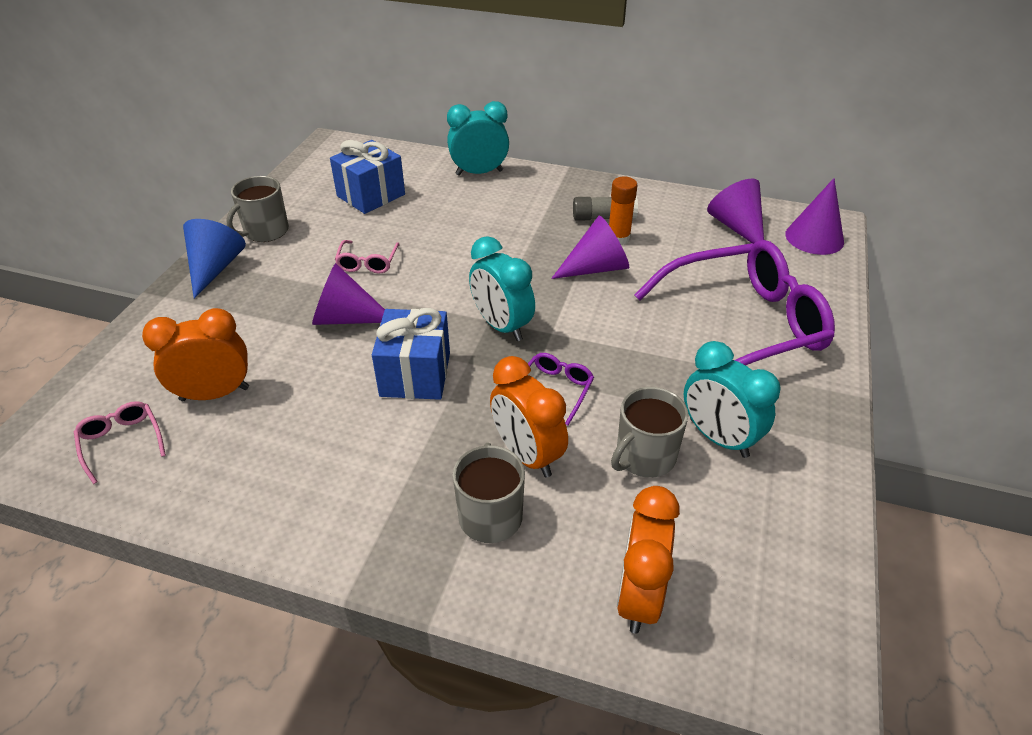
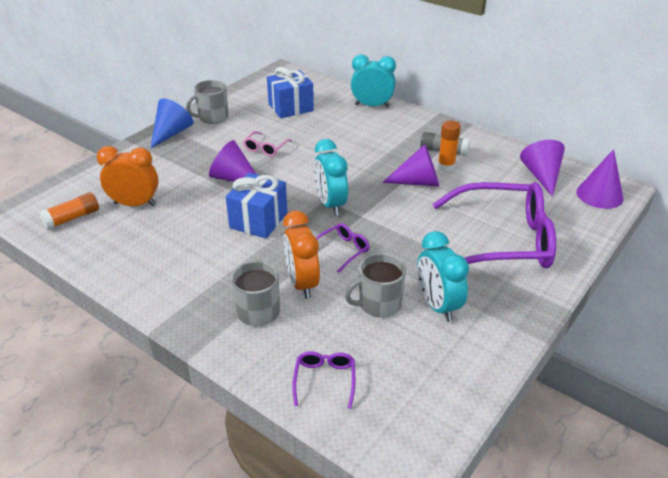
camera: 20 degrees right, 5 degrees down
pink glasses [74,401,166,484] -> orange glue stick [39,192,99,230]
orange clock [617,486,680,634] -> purple glasses [292,351,355,409]

